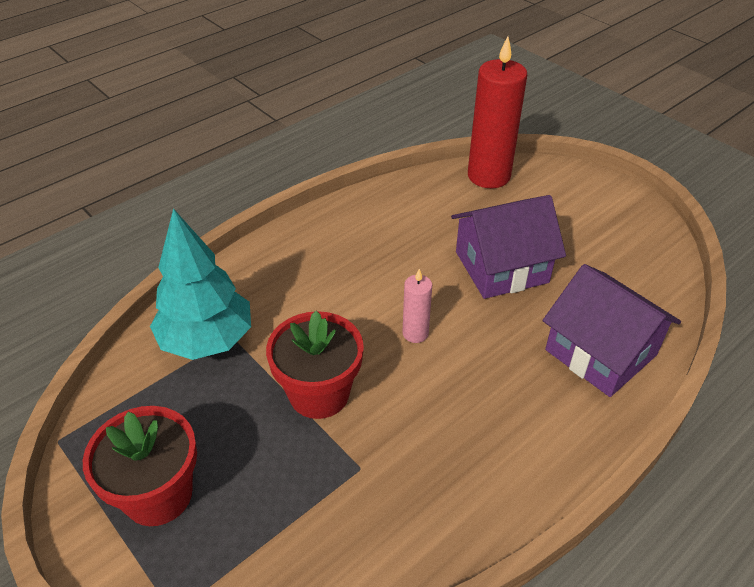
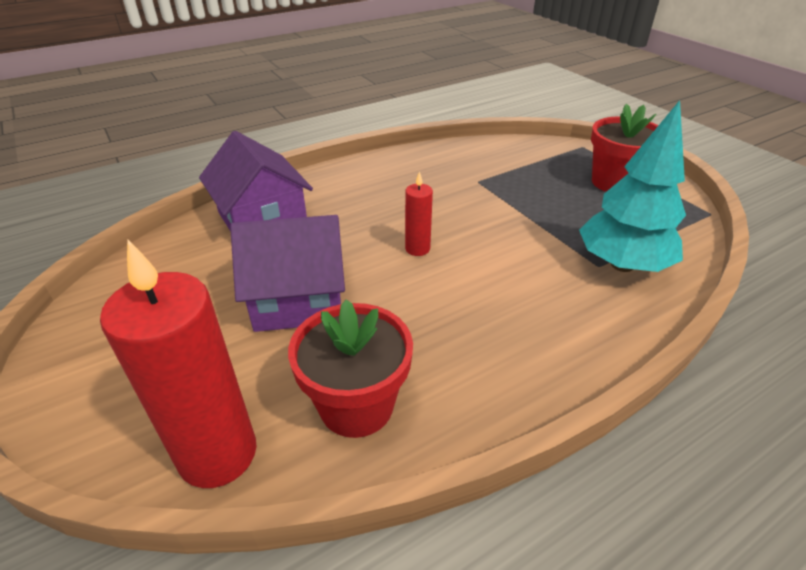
camera: 170 degrees left, 5 degrees down
red flower pot [266,311,364,419] -> red flower pot moved to [288,299,413,438]
pink candle [402,269,432,343] -> red candle [405,171,433,256]

